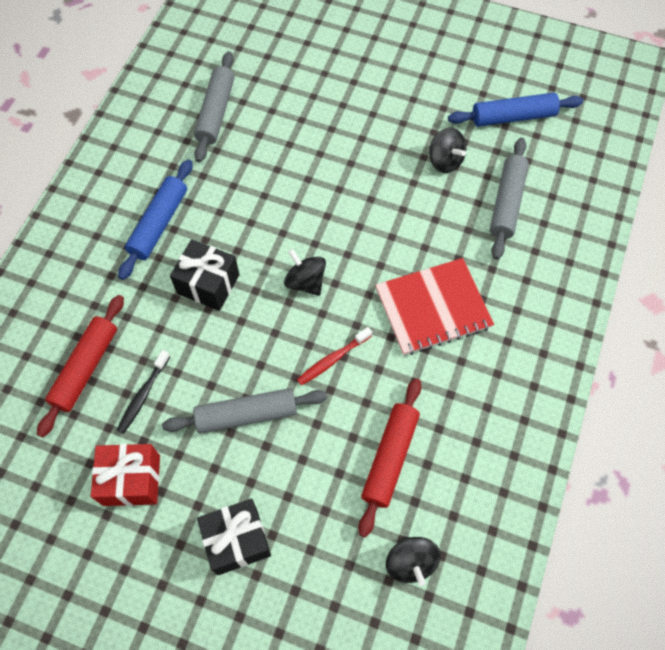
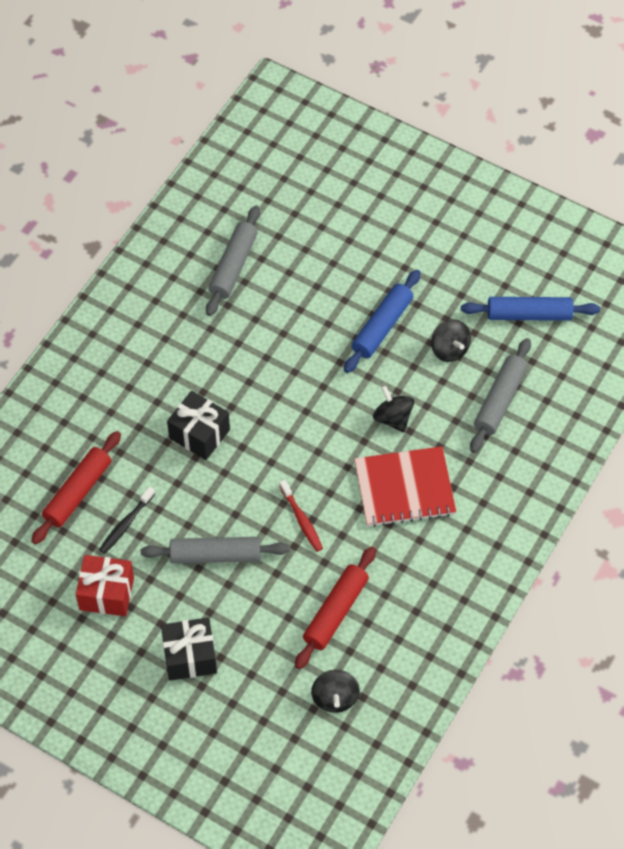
camera: 10 degrees right, 5 degrees down
blue rolling pin [118,159,193,280] -> blue rolling pin moved to [344,270,421,373]
black spinning top [284,249,326,296] -> black spinning top moved to [373,386,414,433]
red toothbrush [297,327,372,385] -> red toothbrush turned 90 degrees counterclockwise [279,480,323,552]

